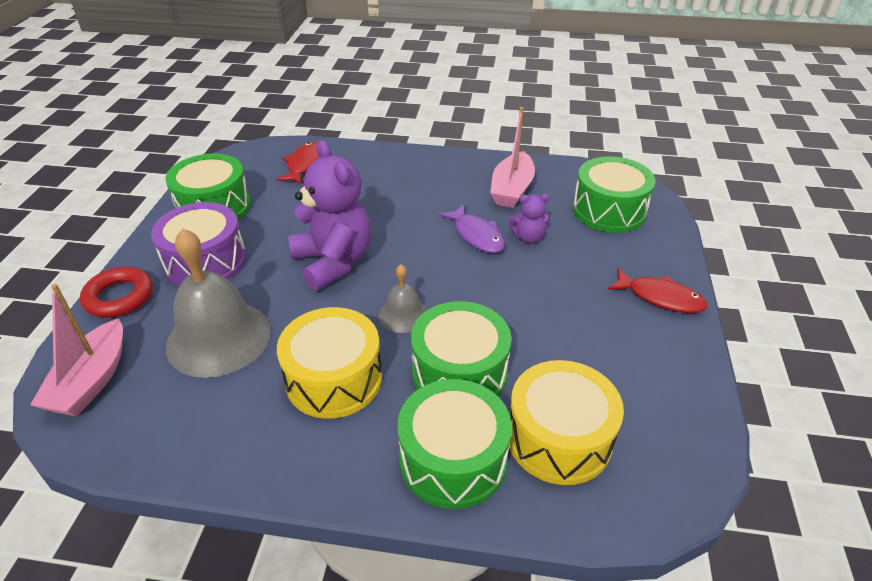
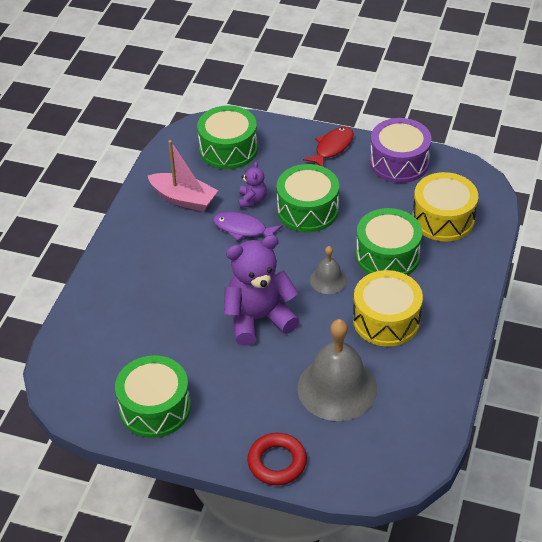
camera: 80 degrees left, 5 degrees up
pink boat [30,284,123,416] -> none
purple drum [151,202,246,286] -> purple drum moved to [370,118,432,183]
red fish [276,142,319,184] -> none
green drum [397,379,512,509] -> green drum moved to [277,164,339,232]
purple fish [439,204,505,253] -> purple fish turned 135 degrees counterclockwise [213,212,282,241]

